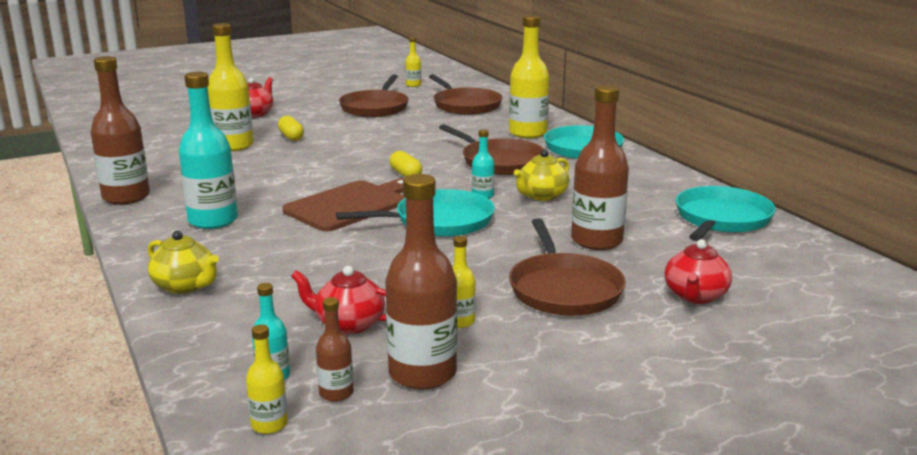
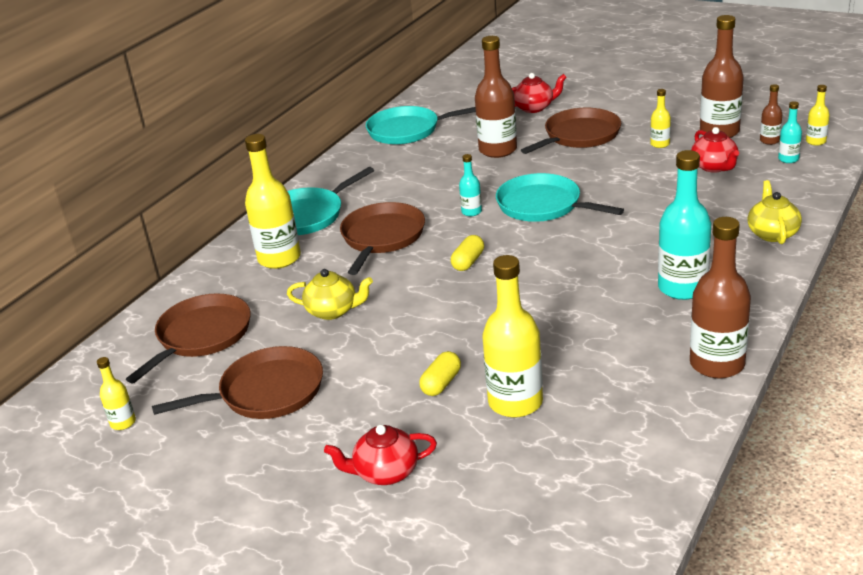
camera: 120 degrees left, 10 degrees up
brown cutting board [283,178,405,231] -> none
yellow teapot [514,150,570,201] -> yellow teapot moved to [287,269,373,320]

